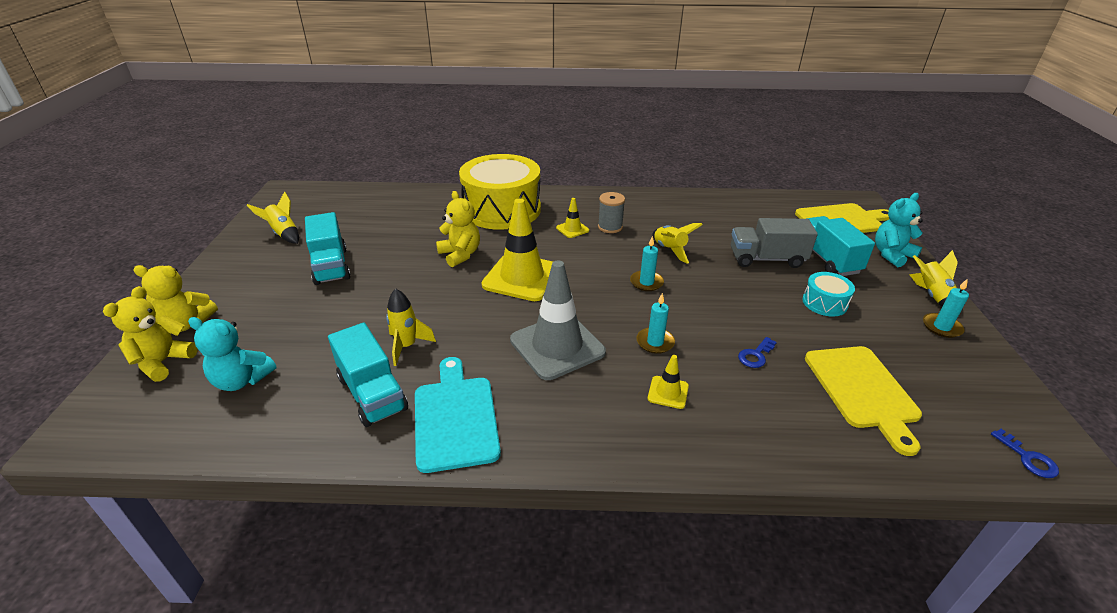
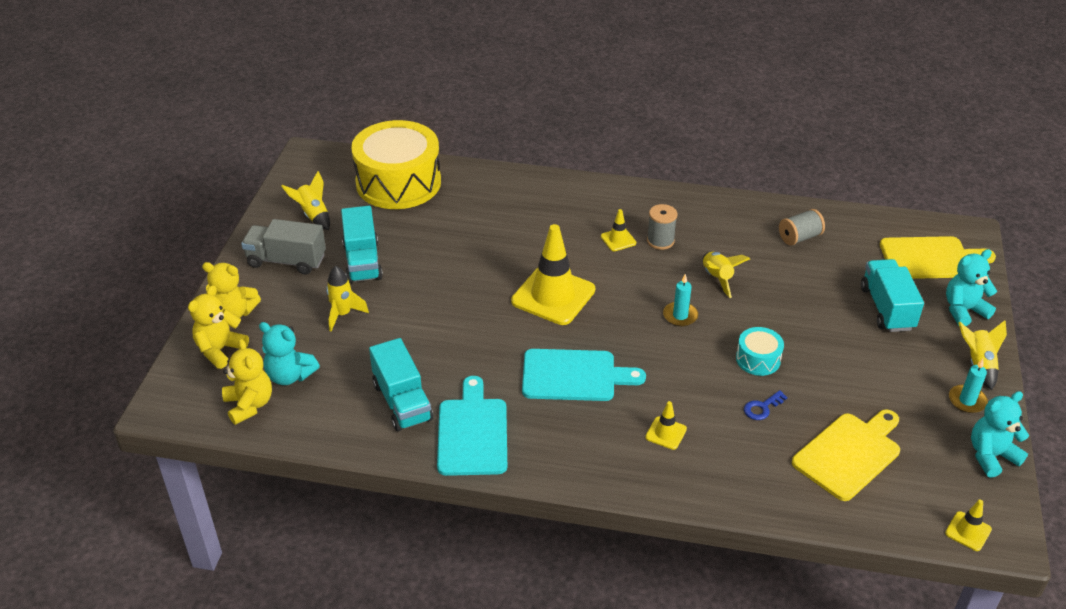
camera: 10 degrees right, 5 degrees up
yellow rocket [386,289,436,366] -> yellow rocket moved to [326,266,369,331]
yellow teddy bear [436,191,480,267] -> yellow teddy bear moved to [222,339,272,425]
yellow drum [459,154,541,230] -> yellow drum moved to [351,120,441,209]
grey traffic cone [510,261,606,380] -> turquoise cutting board [522,349,646,401]
turquoise candle [636,293,675,354] -> none
grey truck [731,218,818,268] -> grey truck moved to [241,219,326,274]
turquoise drum [802,272,855,317] -> turquoise drum moved to [736,327,784,376]
yellow cutting board [805,346,922,456] -> yellow cutting board turned 135 degrees counterclockwise [792,409,900,501]
blue key [991,429,1059,478] -> yellow traffic cone [945,499,992,551]
none -> grey spool [779,209,825,246]
none -> turquoise teddy bear [971,391,1029,478]

